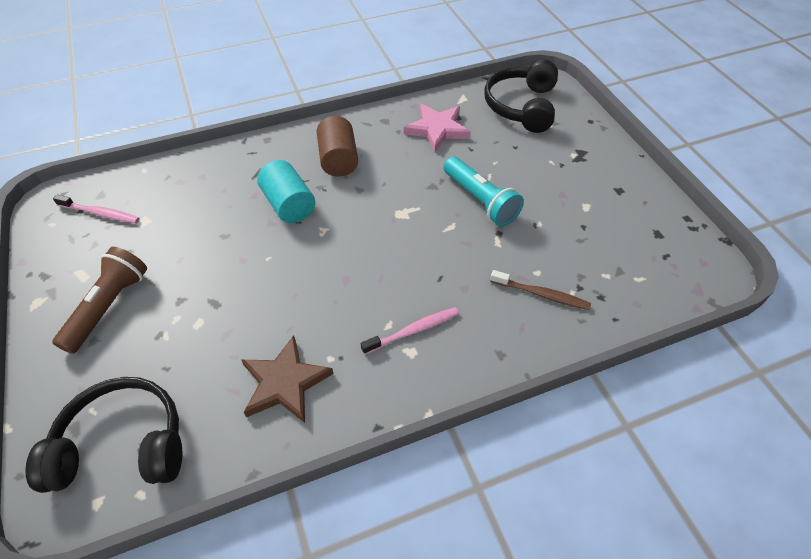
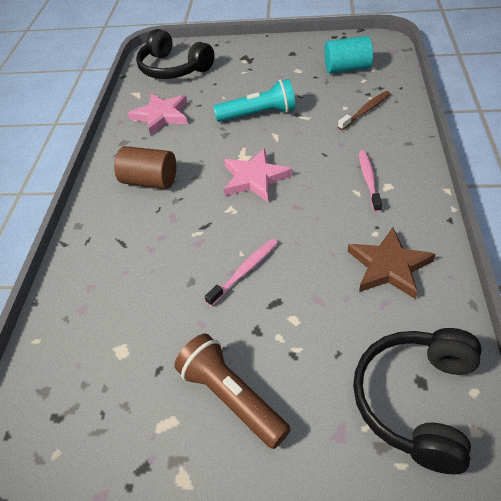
camera: 60 degrees left, 5 degrees down
pink toothbrush [53,195,139,223] -> pink toothbrush moved to [205,239,278,306]
turquoise cylinder [257,160,315,223] -> turquoise cylinder moved to [324,36,373,74]
none -> pink star [224,148,293,202]

